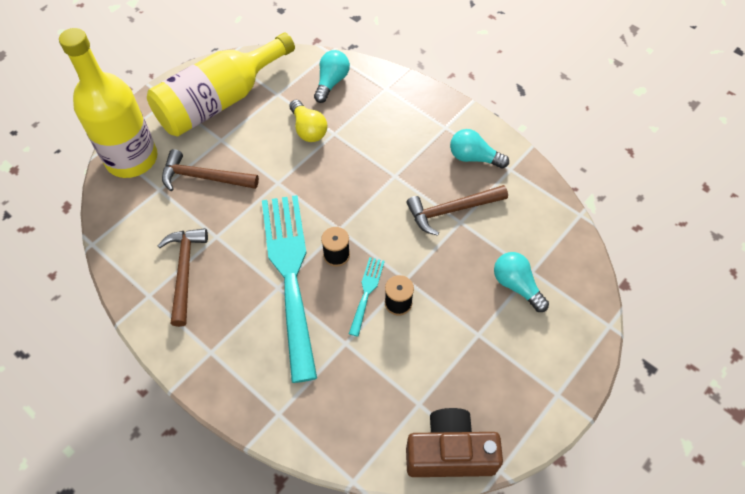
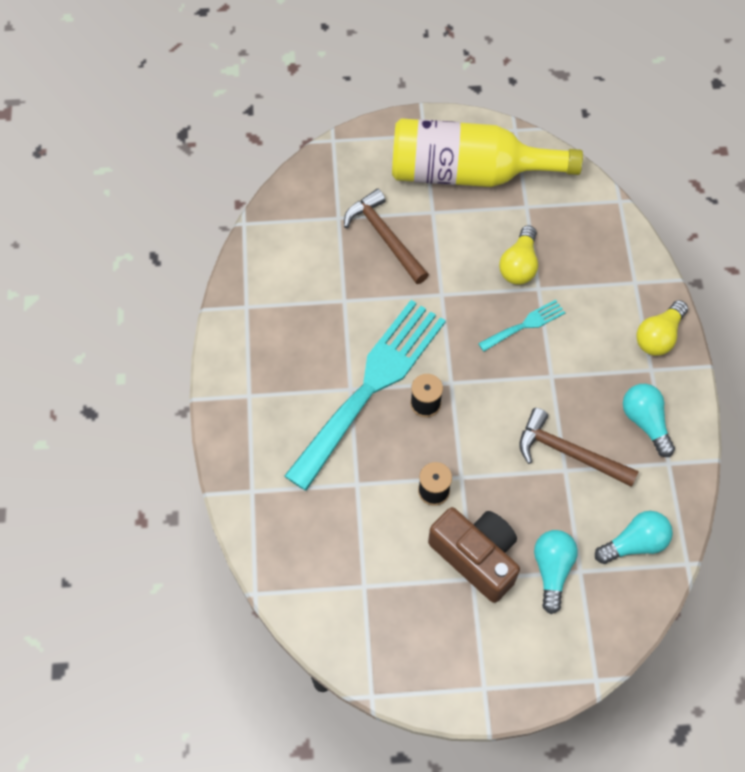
camera: 45 degrees right, 5 degrees up
yellow bottle [59,28,157,178] -> none
brown hammer [158,228,208,327] -> none
turquoise light bulb [314,50,350,103] -> turquoise light bulb moved to [595,511,673,564]
turquoise fork [349,257,385,337] -> turquoise fork moved to [478,300,565,352]
brown camera [406,408,503,477] -> brown camera moved to [428,507,520,603]
none -> yellow light bulb [636,300,688,356]

